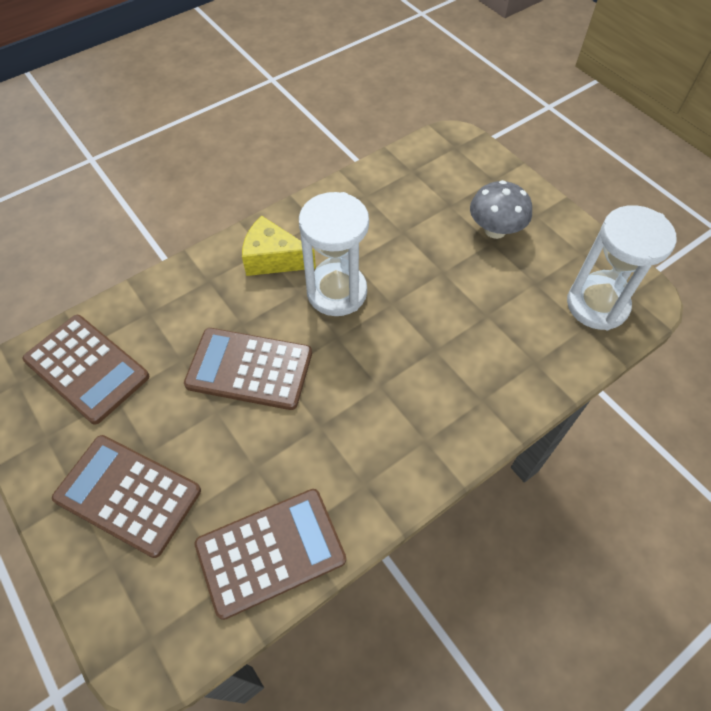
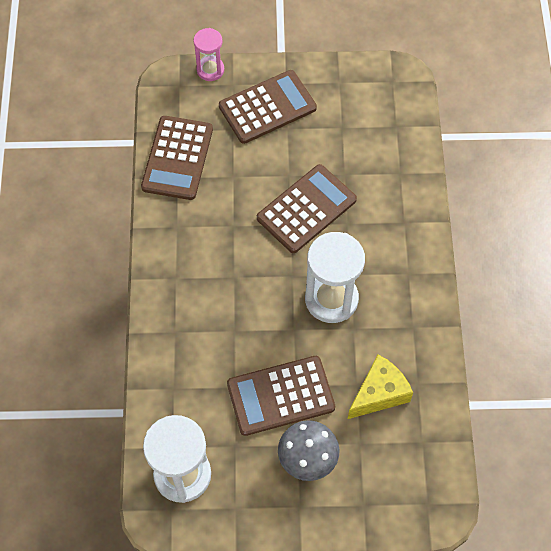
camera: 125 degrees right, 5 degrees up
brown calculator [23,315,150,425] -> brown calculator moved to [227,356,335,436]
yellow cheese [242,216,316,276] -> yellow cheese moved to [348,355,413,419]
none -> pink hourglass [194,28,224,81]

